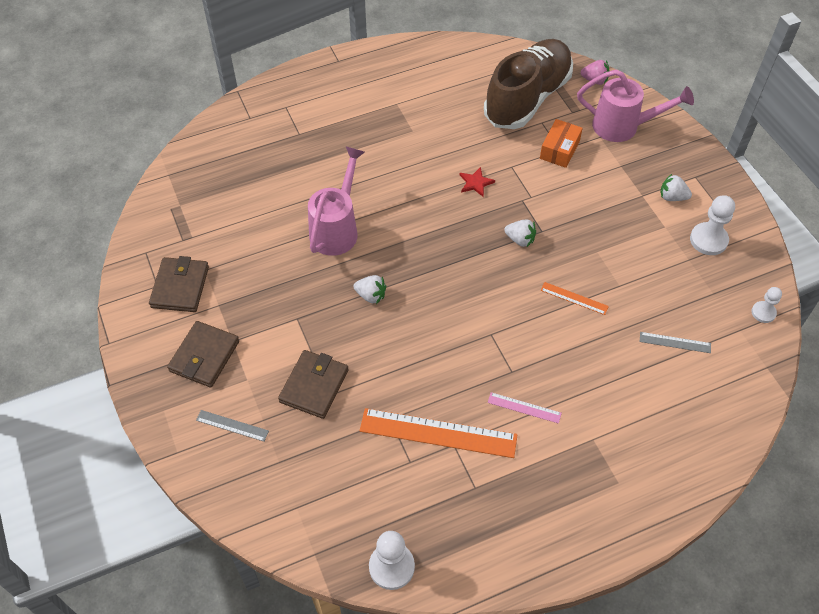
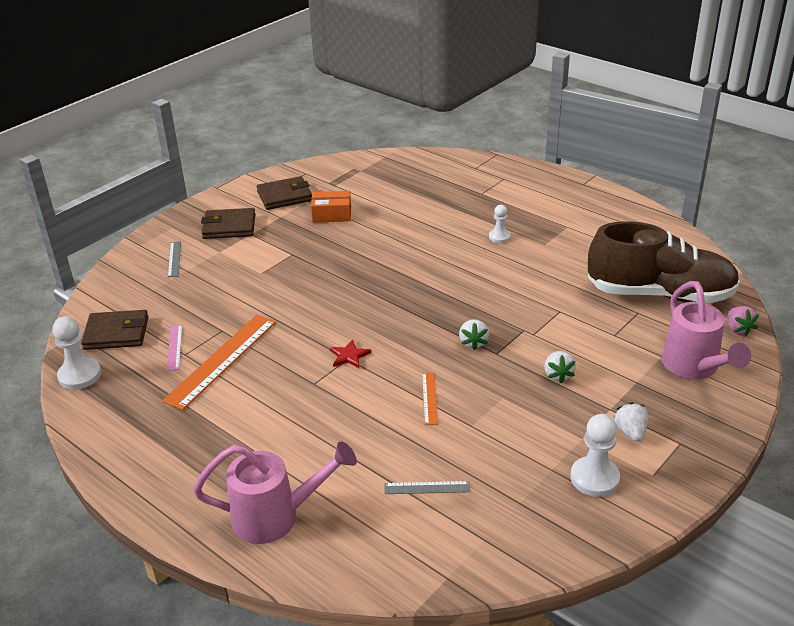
camera: 65 degrees right, 20 degrees down
brown wallet [278,350,349,419] -> brown wallet moved to [81,310,148,350]
pink watering can [308,147,365,256] -> pink watering can moved to [193,441,357,544]
white strawberry [353,275,386,304] -> white strawberry moved to [544,351,576,383]
orange ruler [360,408,518,458] -> orange ruler turned 45 degrees clockwise [162,315,276,410]
red star [460,167,495,197] -> red star moved to [330,339,371,368]
pink ruler [488,392,562,424] -> pink ruler moved to [167,325,182,371]
orange box [540,119,583,168] -> orange box moved to [311,191,351,223]
grey ruler [640,332,711,353] -> grey ruler turned 75 degrees counterclockwise [384,481,470,494]
white pawn [752,287,782,323] -> white pawn moved to [489,205,510,243]

